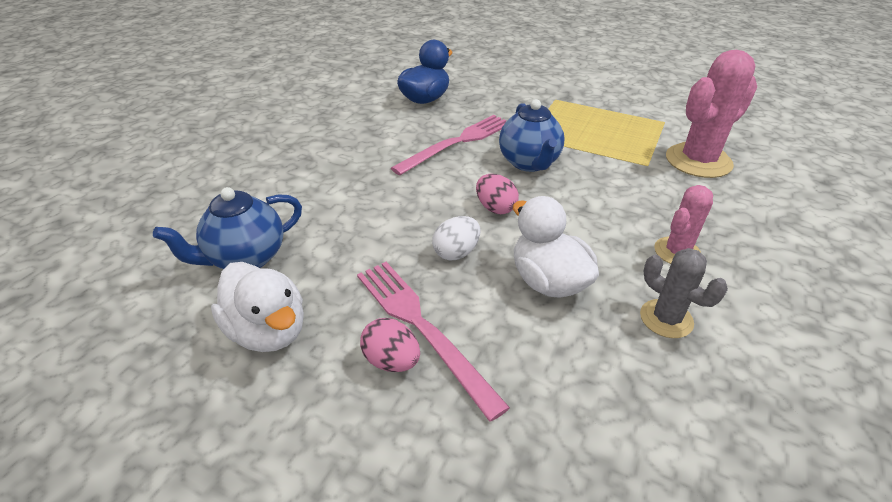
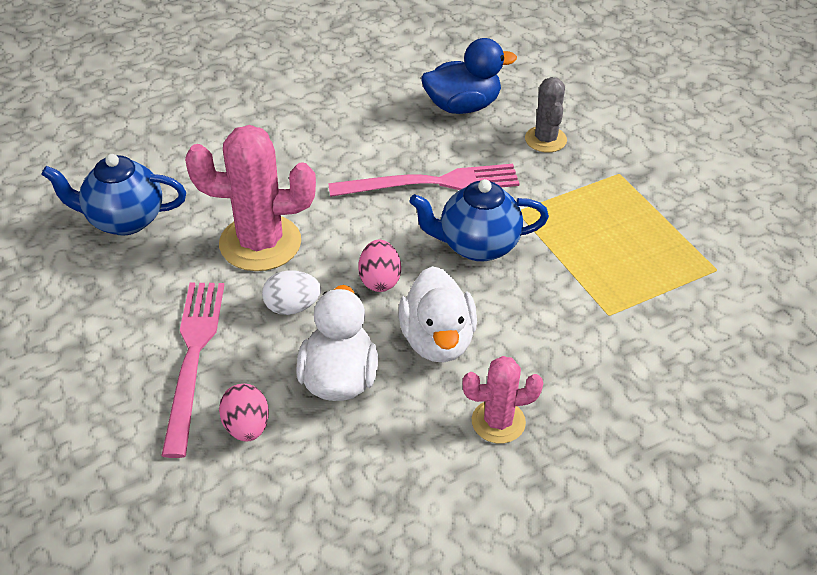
camera: 35 degrees right, 5 degrees up
white duck [211,262,304,352] -> white duck moved to [399,266,477,363]
pink egg [360,318,420,372] -> pink egg moved to [219,384,269,442]
blue teapot [499,99,564,172] -> blue teapot turned 60 degrees clockwise [409,179,549,262]
grey cactus [640,248,728,338] -> grey cactus moved to [525,77,567,153]
pink cactus [666,50,757,178] -> pink cactus moved to [185,125,316,271]

